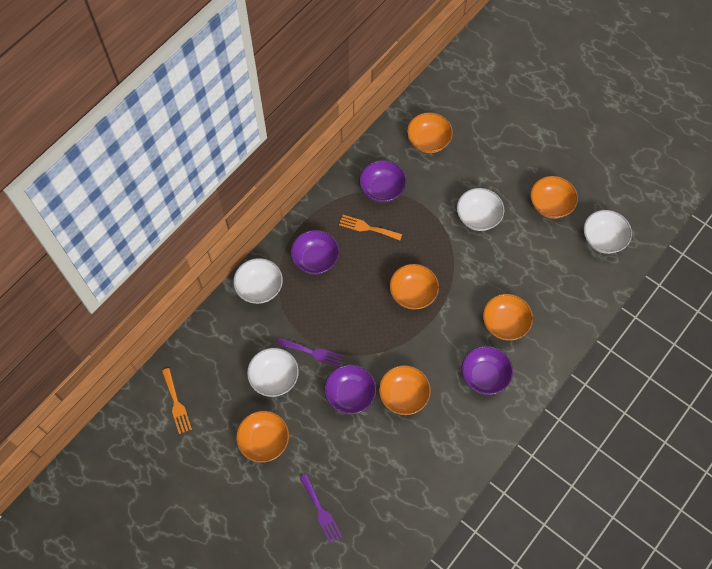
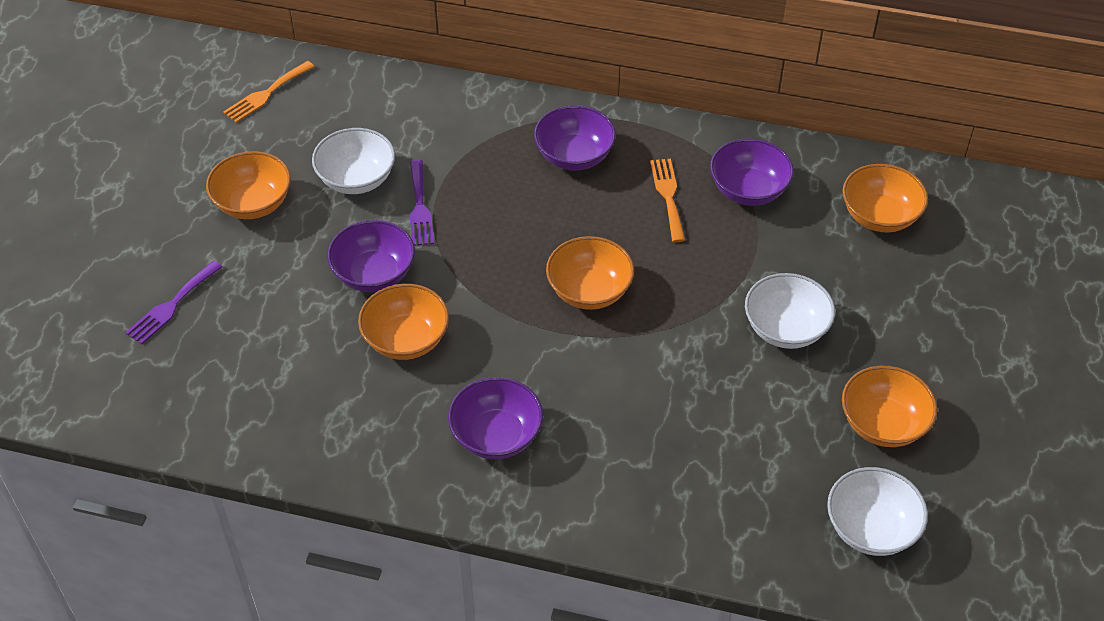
camera: 65 degrees right, 15 degrees down
white bowl [233,258,283,304] -> none
orange bowl [483,294,533,341] -> none

